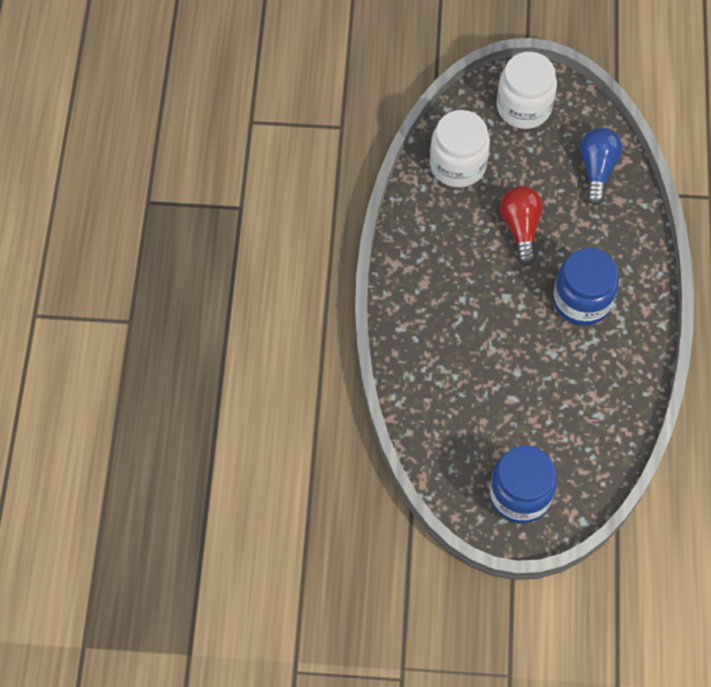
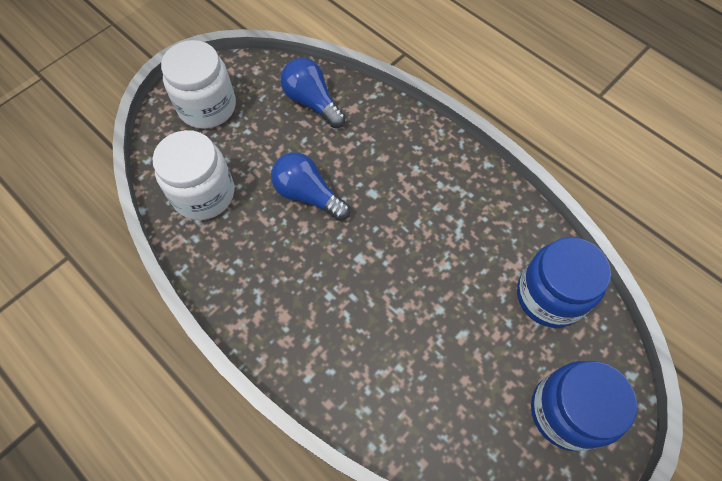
camera: 50 degrees left, 0 degrees up
red light bulb [500,186,543,266] -> blue light bulb [271,152,350,221]
blue jar [553,248,619,326] -> blue jar moved to [517,237,611,328]

